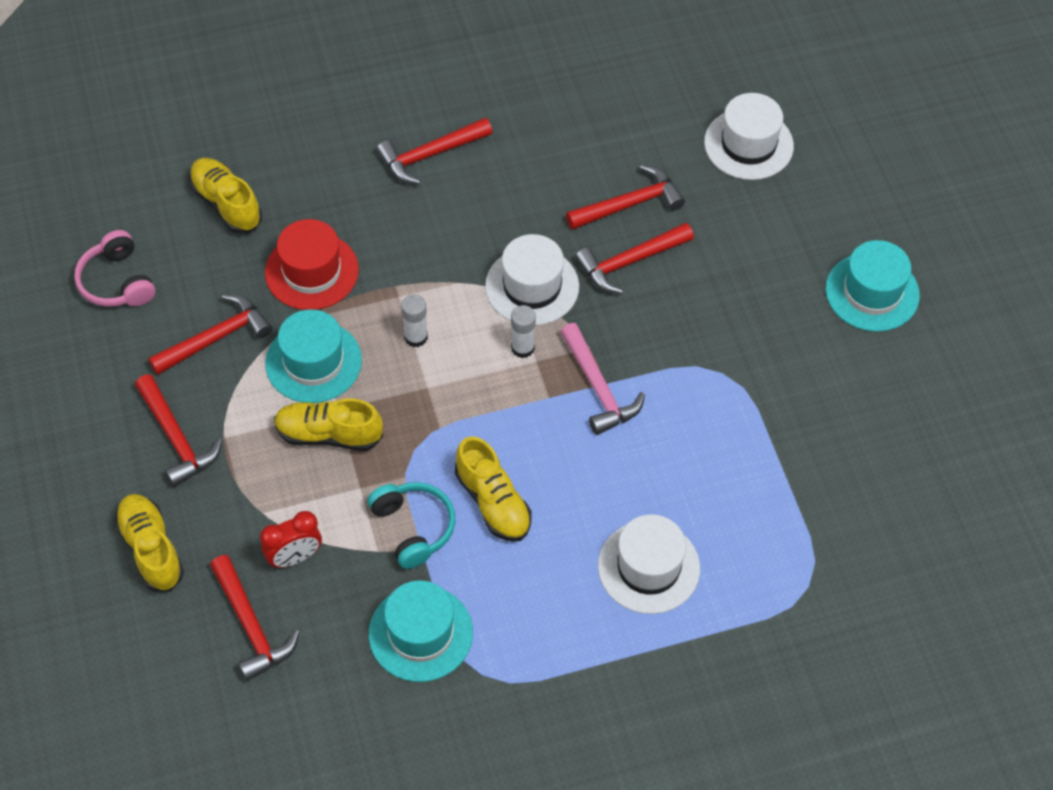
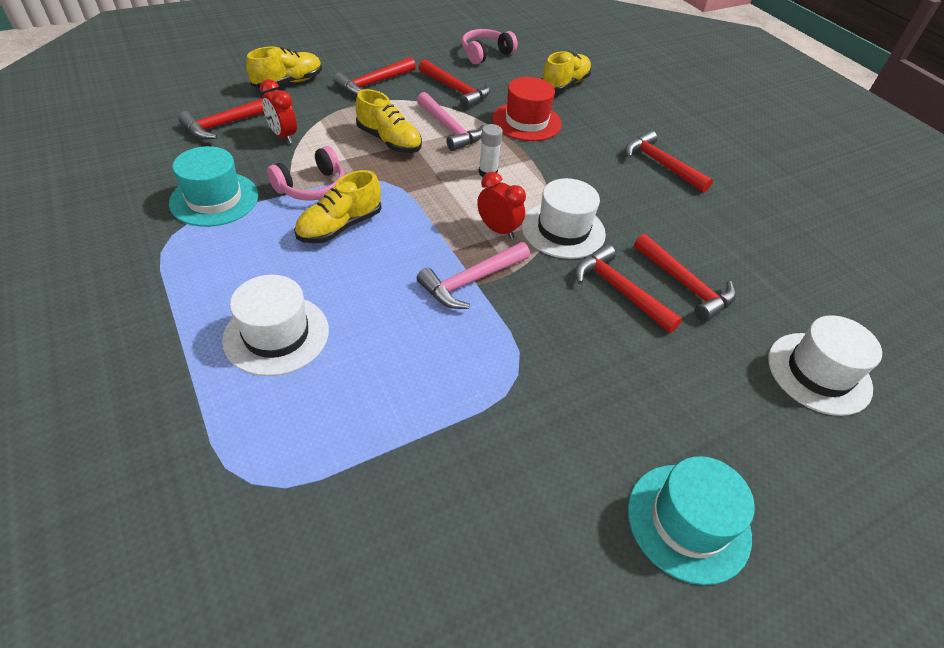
camera: 75 degrees right, 10 degrees down
turquoise hat [265,309,362,403] -> pink hammer [417,92,484,151]
yellow shoe [274,398,383,451] -> yellow shoe turned 135 degrees clockwise [355,89,422,153]
turquoise headphones [367,482,456,569] -> pink headphones [267,146,345,201]
white glue stick [511,305,536,358] -> red clock [477,172,526,239]

